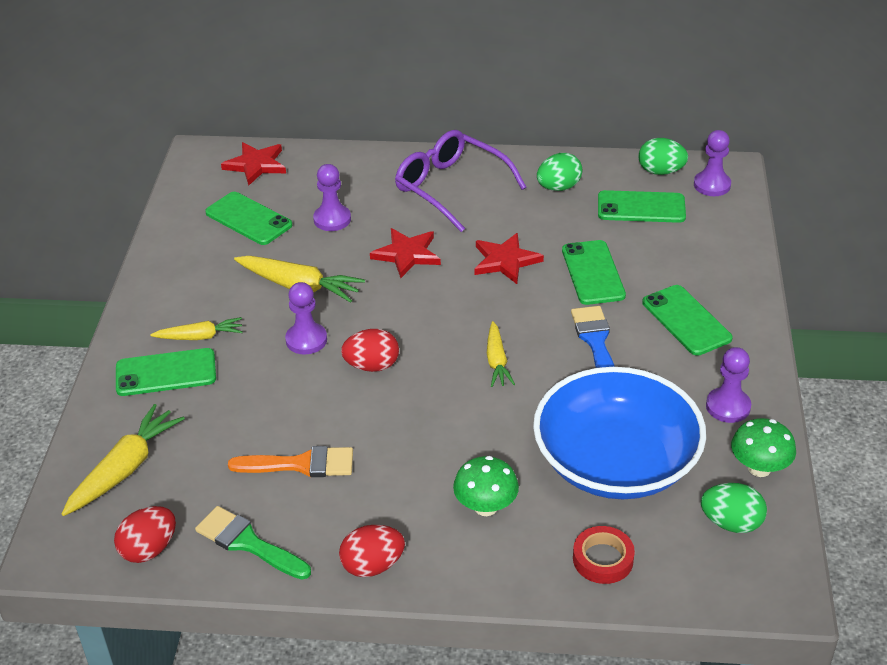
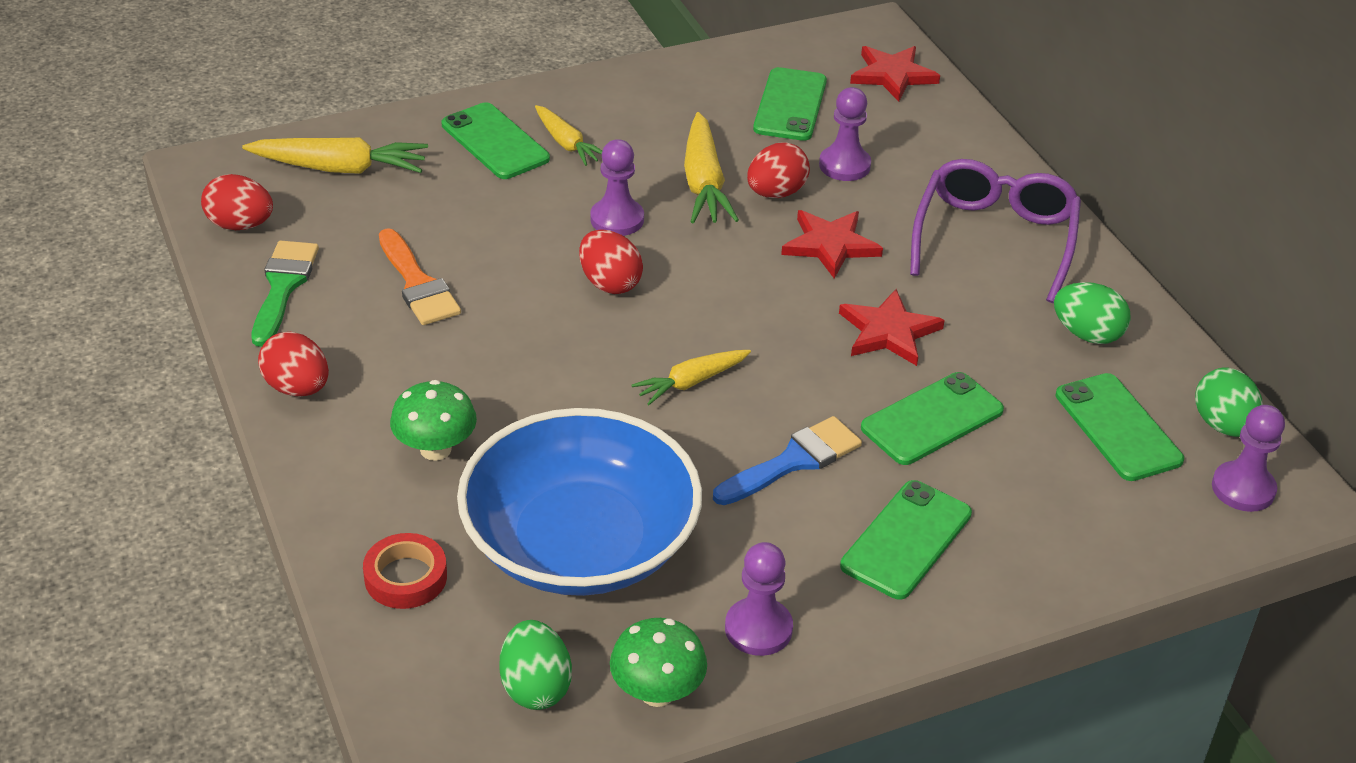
camera: 60 degrees right, 0 degrees up
none -> red egg [747,142,810,198]

